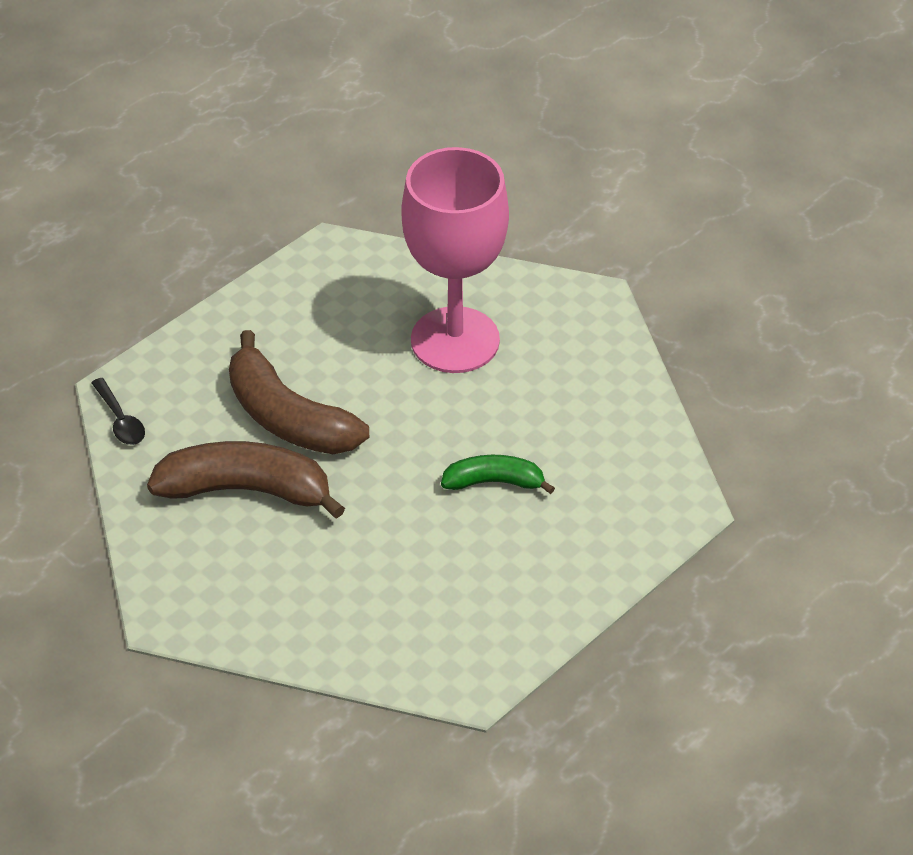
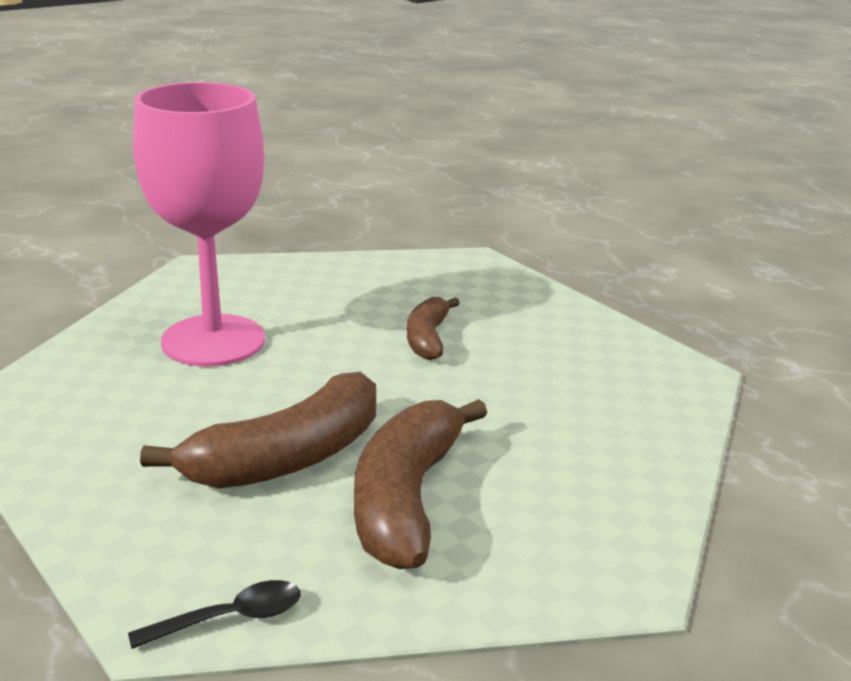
camera: 85 degrees left, 20 degrees down
green banana [441,455,555,494] -> brown banana [407,297,460,360]

